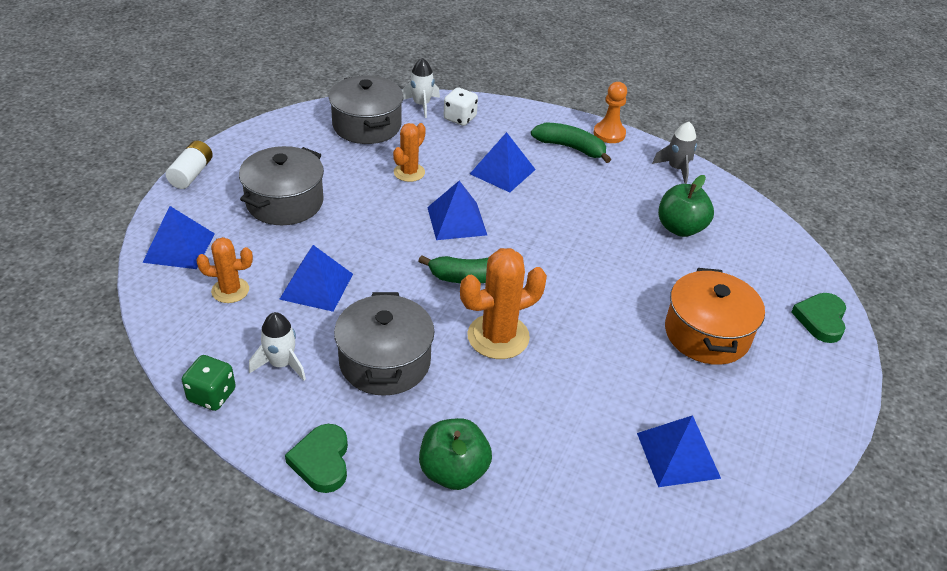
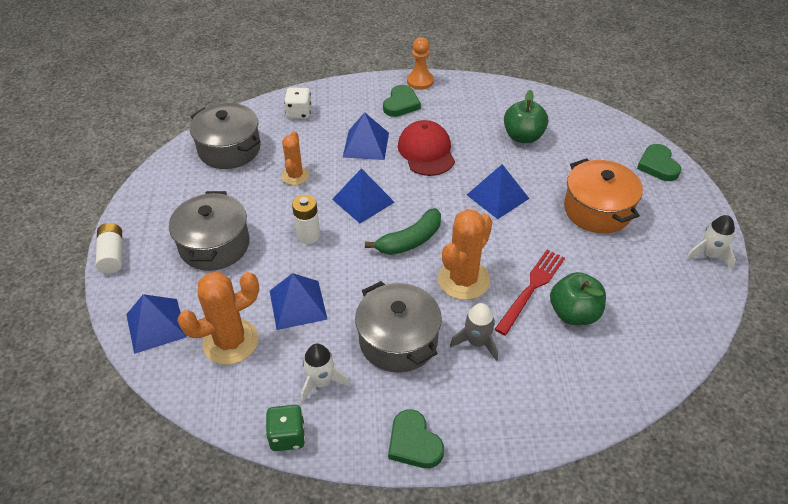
camera: 25 degrees left, 5 degrees up
orange cactus [196,237,253,303] -> orange cactus [177,272,259,365], size x1.64
white rocket [402,58,440,118] -> white rocket moved to [686,215,736,270]
green apple [419,418,492,490] -> green apple moved to [550,272,606,325]
green banana [531,122,611,163] -> green heart [383,85,421,117]
blue pyramid [637,415,721,487] -> blue pyramid moved to [467,164,529,219]
grey rocket [652,122,697,184] -> grey rocket moved to [450,303,498,361]
none -> white battery [292,195,320,244]
none -> red cap [398,120,455,176]
none -> red fork [495,250,565,335]

